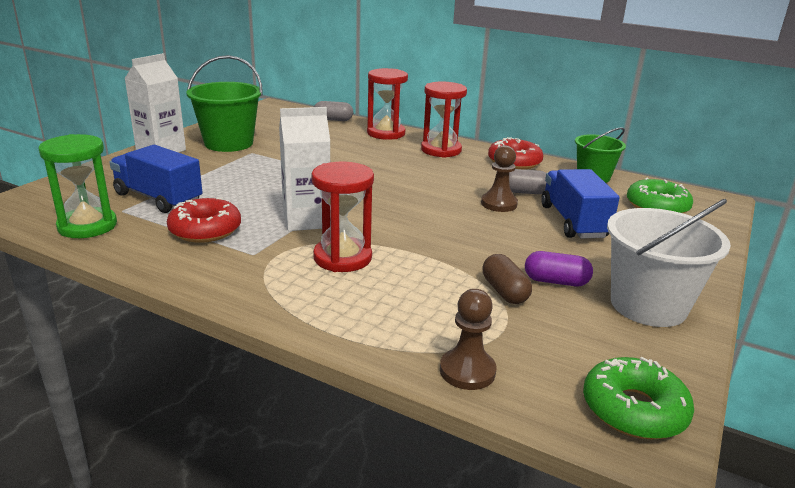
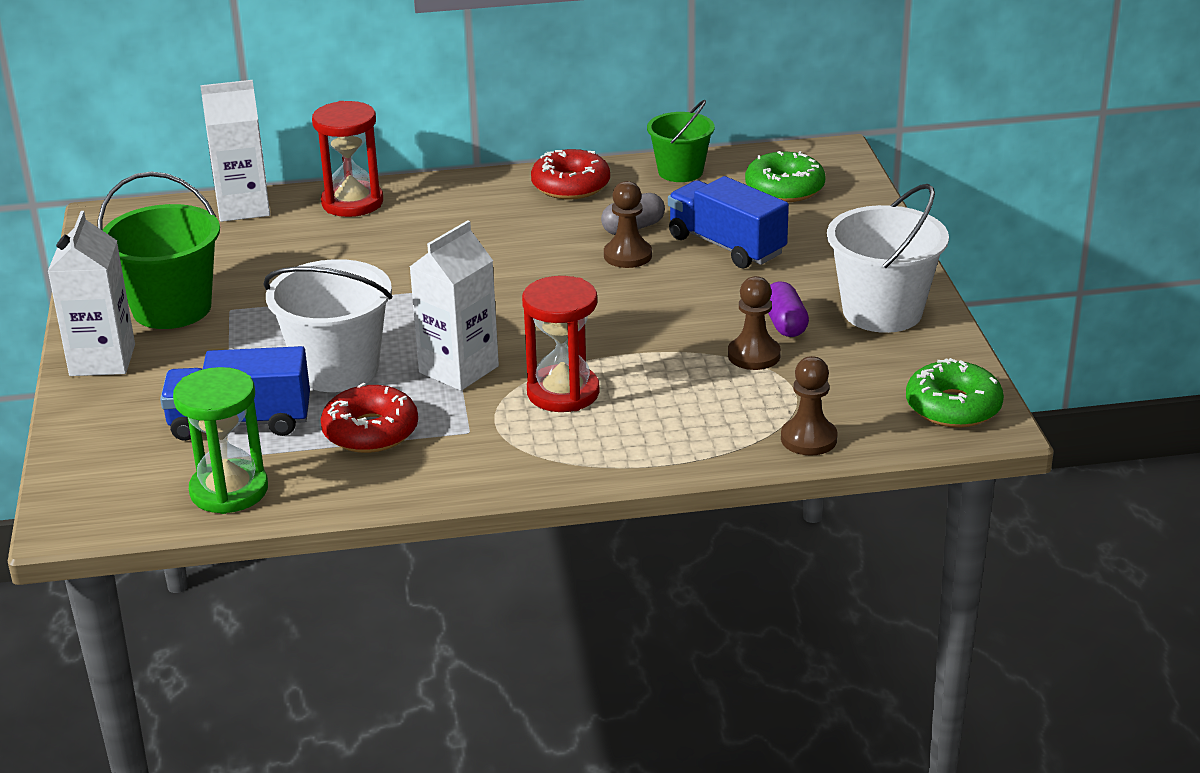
camera: 35 degrees left, 5 degrees up
grey capsule [314,101,353,121] -> white carton [200,80,270,222]
red hourglass [421,82,467,158] -> none
brown capsule [483,254,532,304] -> brown pawn [728,276,781,370]
purple capsule [525,251,593,286] -> purple capsule turned 75 degrees counterclockwise [768,282,809,337]
none -> white bucket [263,259,392,392]

